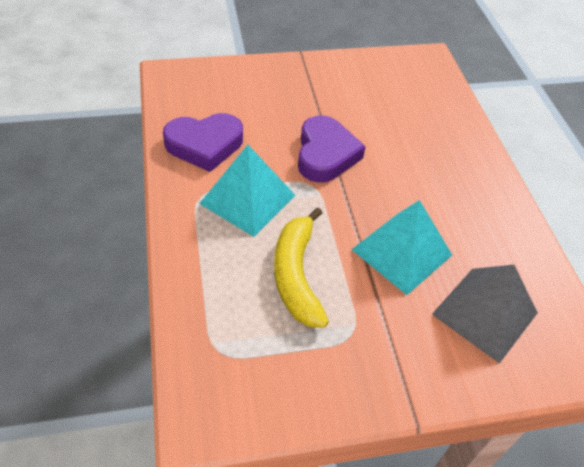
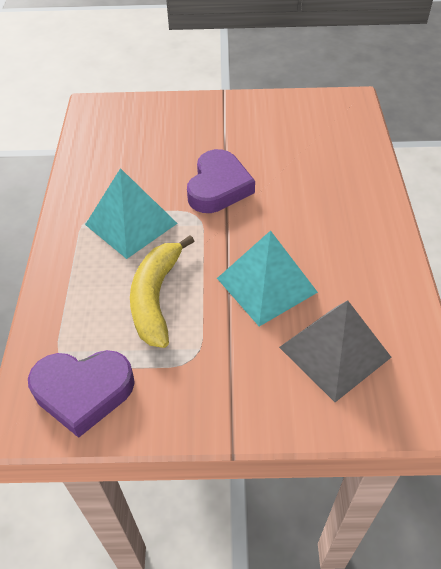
camera: 15 degrees right, 0 degrees up
purple heart [163,113,243,172] -> purple heart moved to [28,350,135,438]

